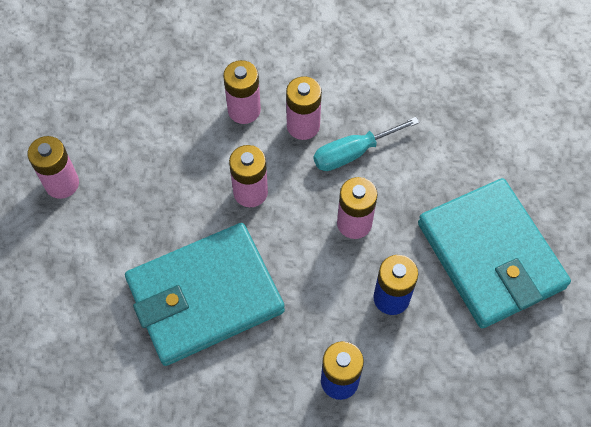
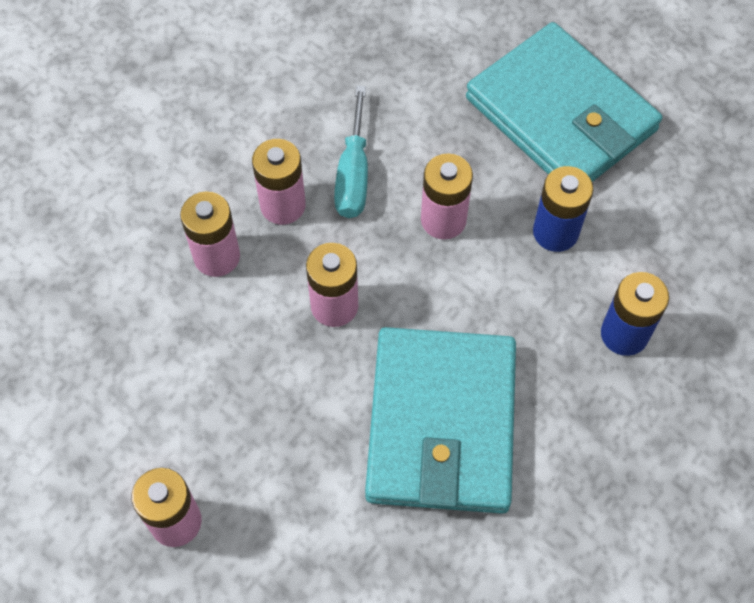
camera: 60 degrees left, 0 degrees up
turquoise wallet [418,178,571,328] -> turquoise wallet turned 45 degrees clockwise [466,22,662,182]

